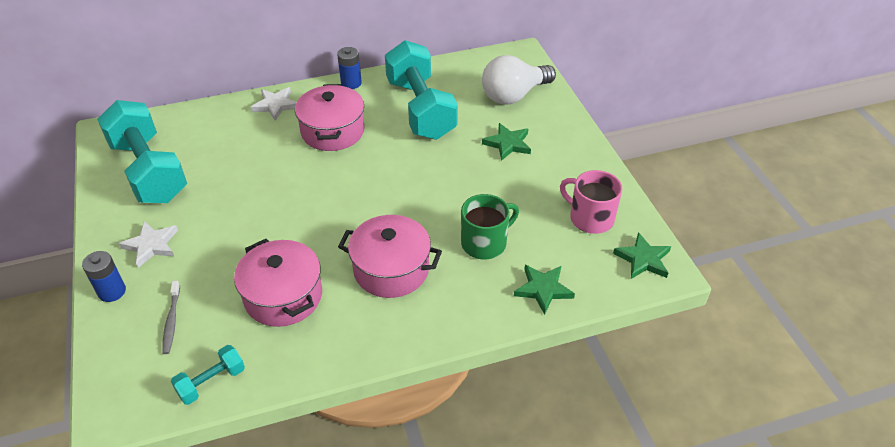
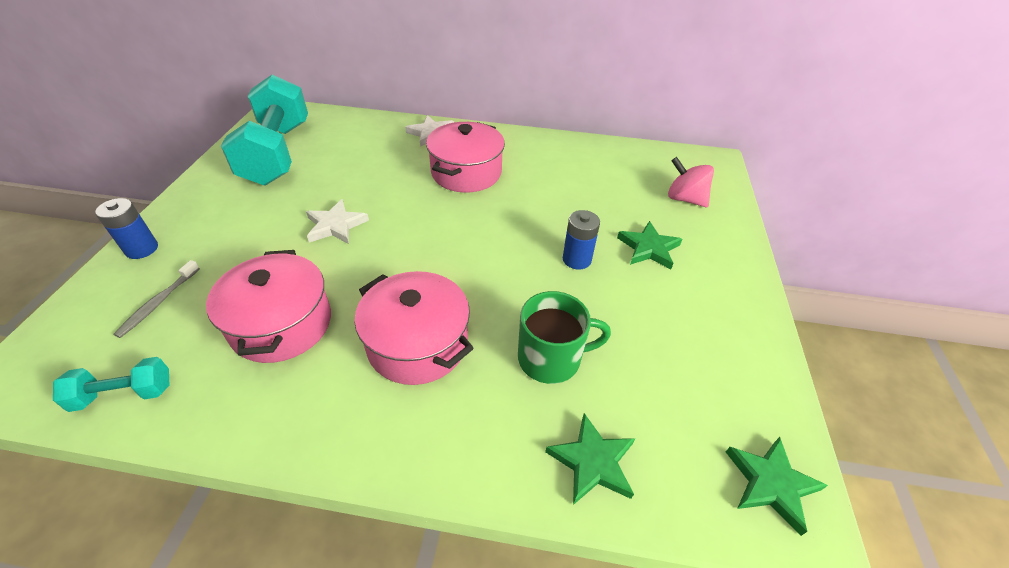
camera: 25 degrees right, 0 degrees up
white star [119,221,178,268] -> white star moved to [306,199,369,244]
blue battery [337,47,362,89] -> blue battery moved to [563,210,600,269]
turquoise dumbbell [385,40,458,140] -> none
white light bulb [482,55,556,105] -> pink spinning top [668,157,714,207]
pink mug [560,170,622,234] -> none

